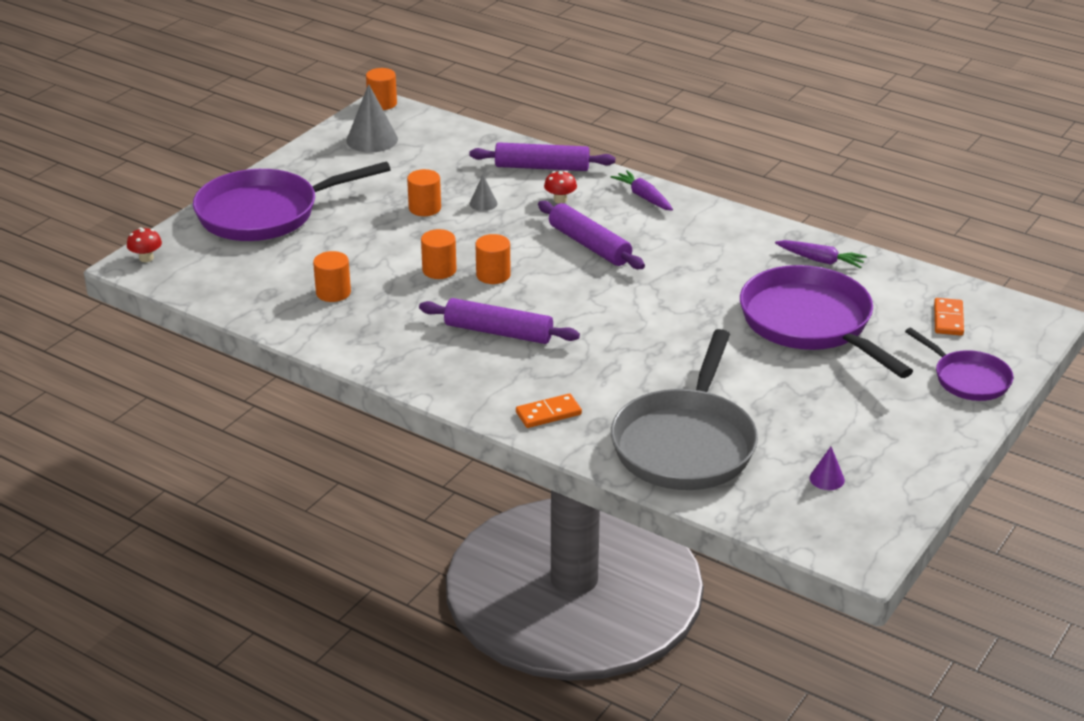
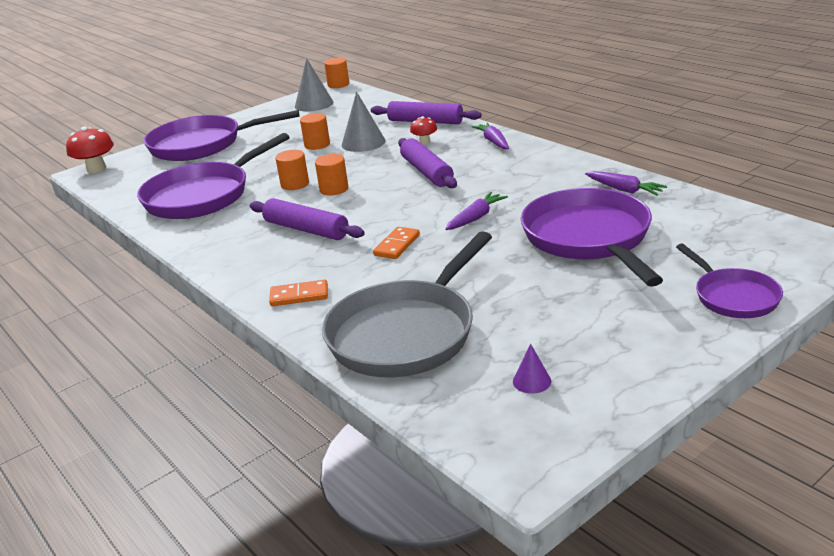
camera: 20 degrees right, 5 degrees down
red mushroom [127,228,162,262] -> red mushroom [66,126,114,173], size x1.71
orange cylinder [313,251,351,302] -> purple pan [137,133,290,219]
grey cone [470,175,498,211] -> grey cone [342,92,386,152], size x1.95
orange domino [934,298,964,336] -> orange domino moved to [373,227,420,259]
none -> purple carrot [445,192,508,230]

